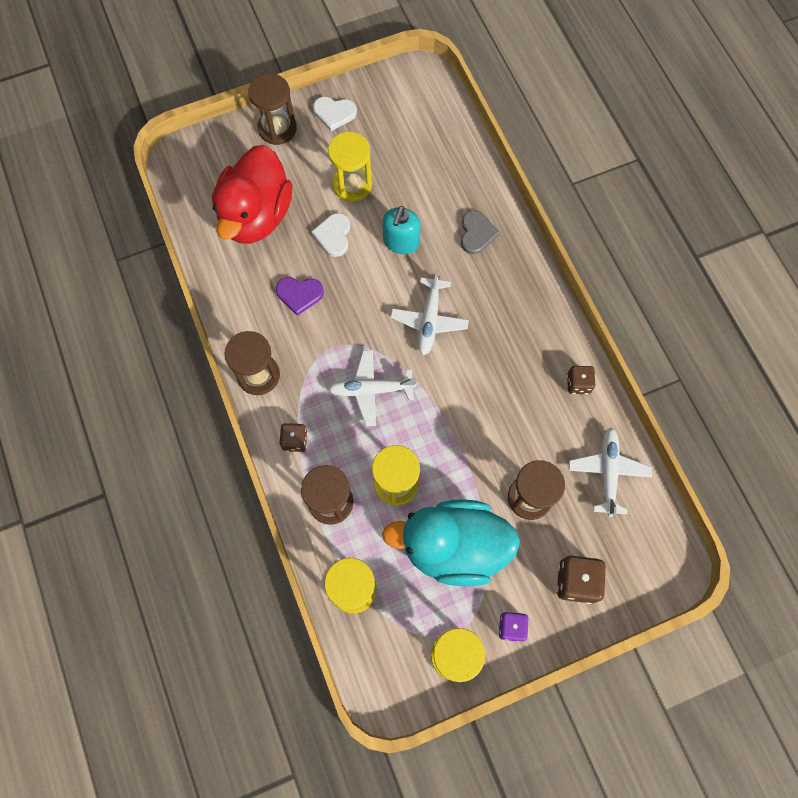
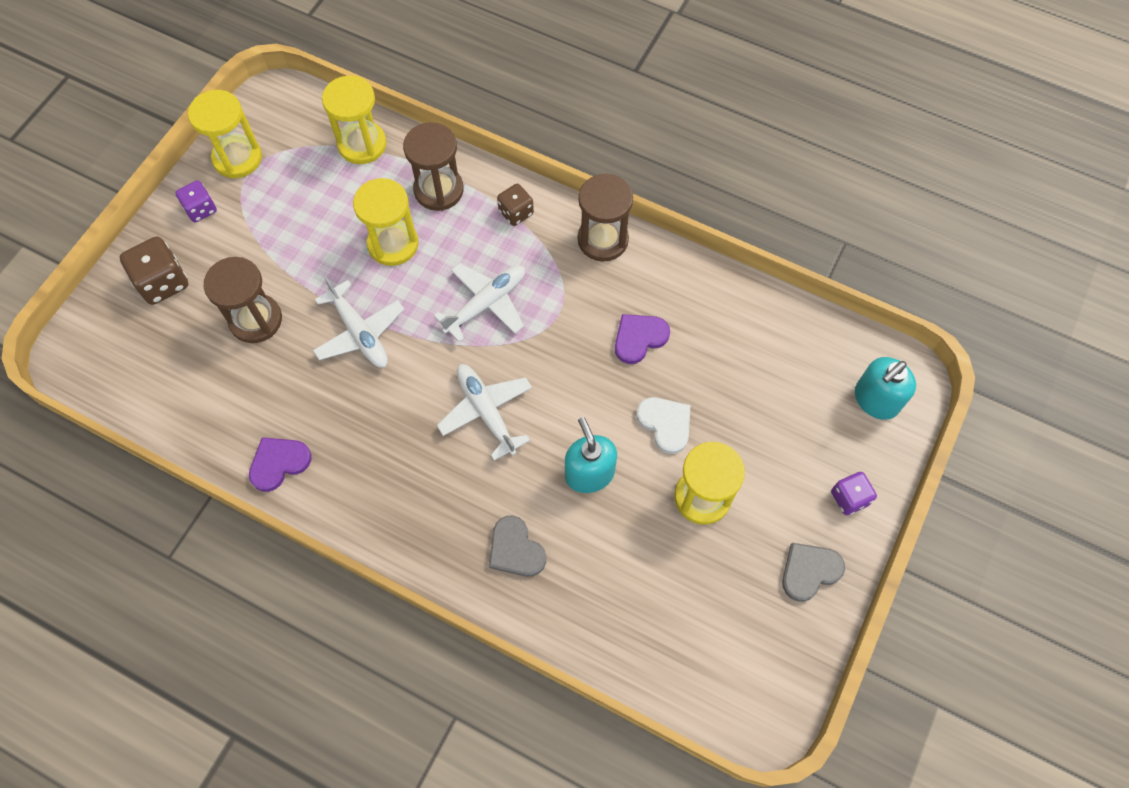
camera: 140 degrees right, 5 degrees down
red duck [212,145,292,244] -> none
brown hourglass [248,73,297,145] -> purple dice [831,472,877,515]
white heart [313,97,357,131] -> grey heart [782,543,845,602]
turquoise duck [382,499,520,586] -> none
brown dice [567,366,596,394] -> purple heart [249,437,312,492]
white plane [569,427,652,517] -> white plane moved to [313,276,404,368]
none -> turquoise soap dispenser [855,357,916,420]

